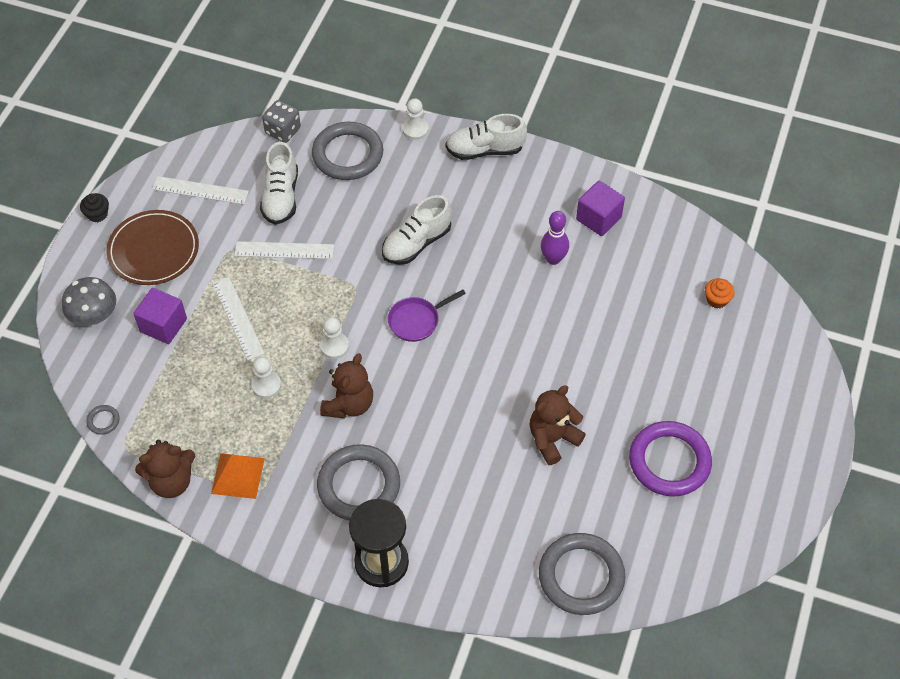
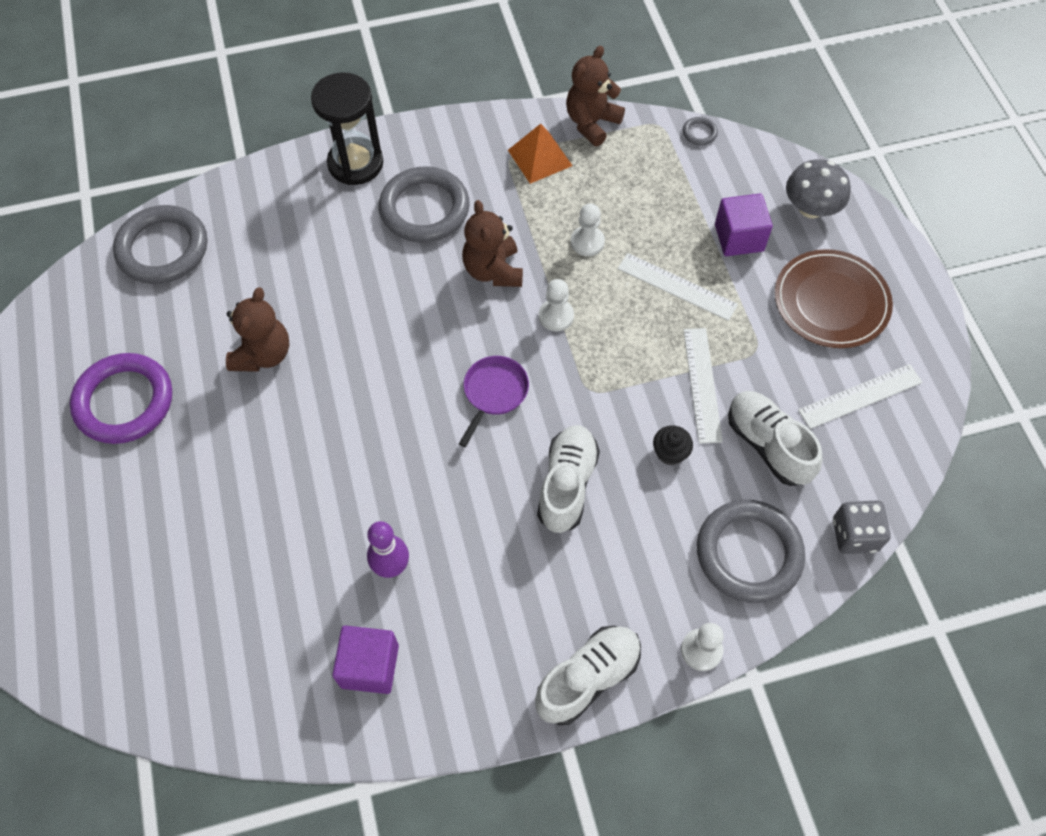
camera: 145 degrees right, 5 degrees up
black cupcake [80,193,109,222] -> black cupcake moved to [653,426,693,465]
white ruler [234,241,334,259] -> white ruler turned 60 degrees counterclockwise [684,328,723,444]
orange cupcake [705,278,735,309] -> none

